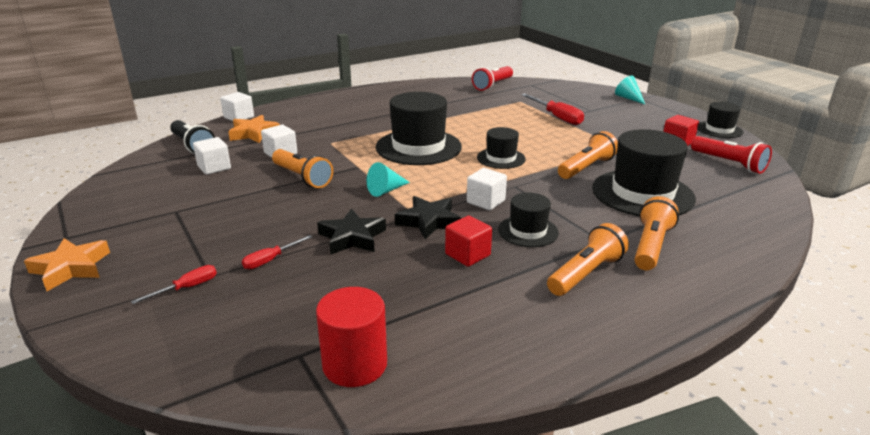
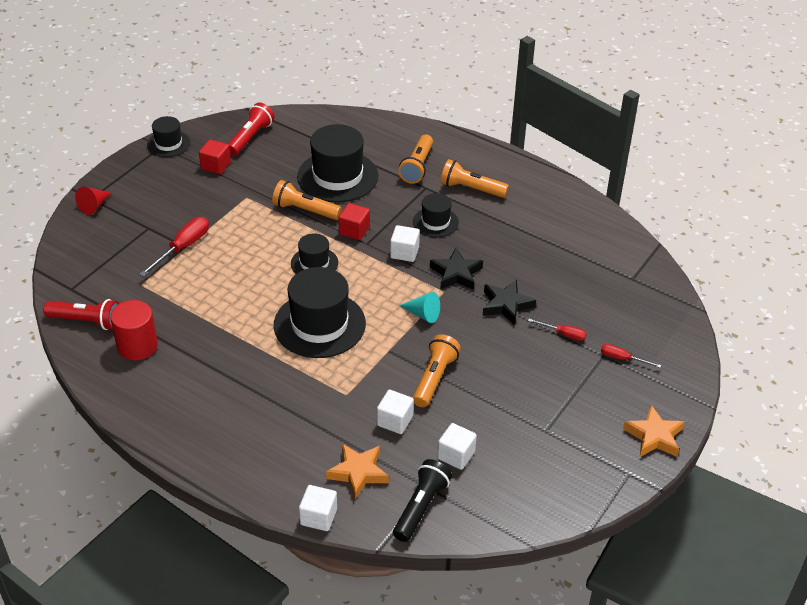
camera: 115 degrees left, 15 degrees up
red cylinder [316,287,387,387] -> red cylinder moved to [110,300,158,360]
red cube [445,215,492,267] -> red cube moved to [338,203,370,240]
turquoise cone [615,75,646,105] -> red cone [75,187,111,215]
orange flashlight [634,196,679,270] -> orange flashlight turned 75 degrees counterclockwise [398,135,433,184]

